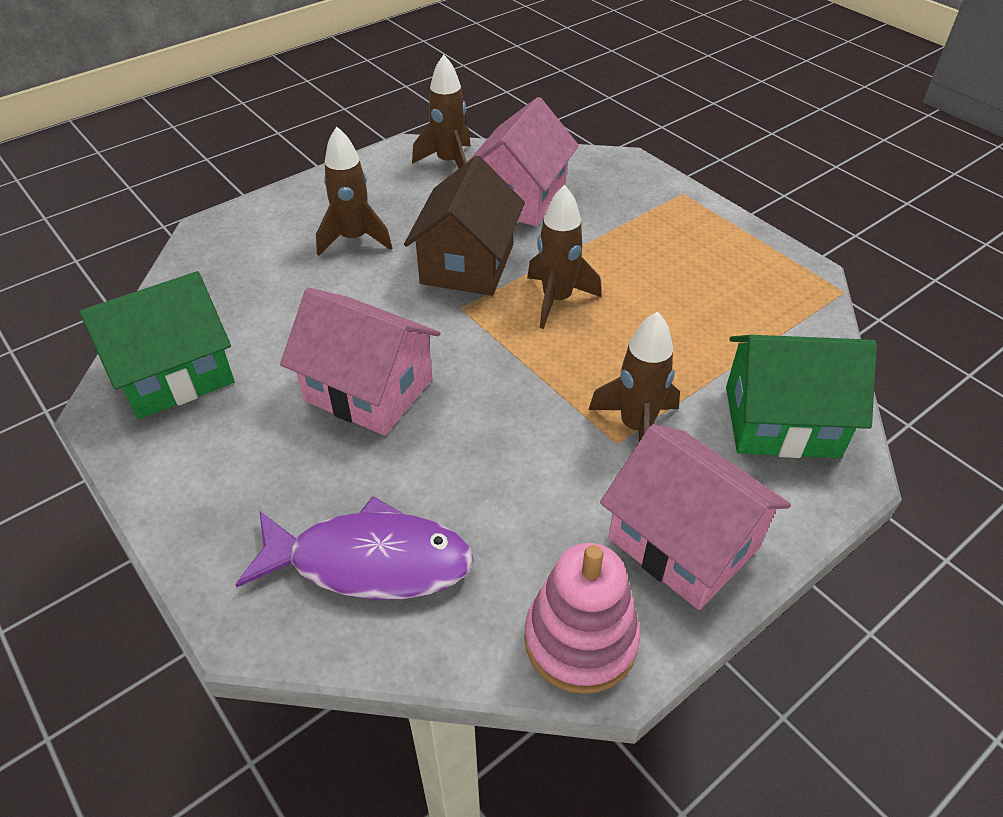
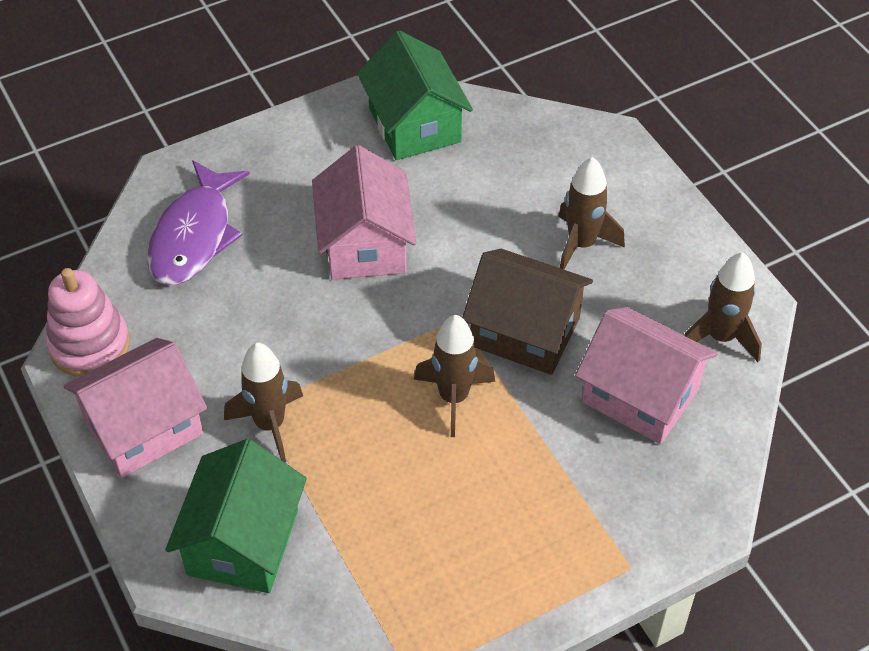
camera: 100 degrees right, 5 degrees up
pink house [280,288,440,436] -> pink house turned 45 degrees counterclockwise [312,145,416,280]

